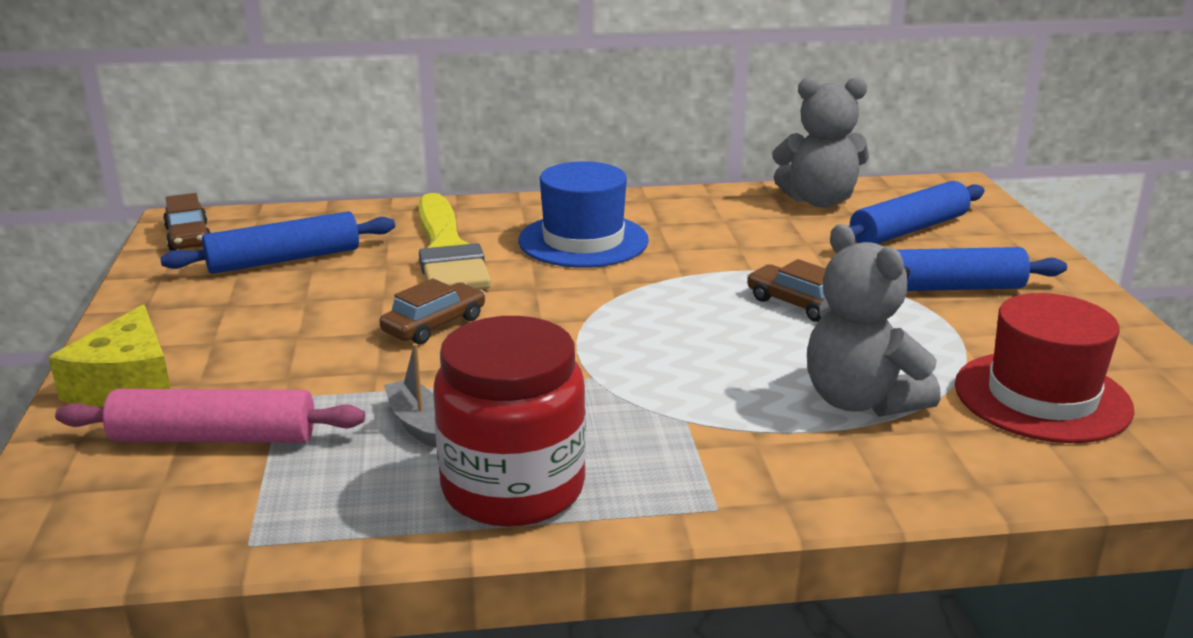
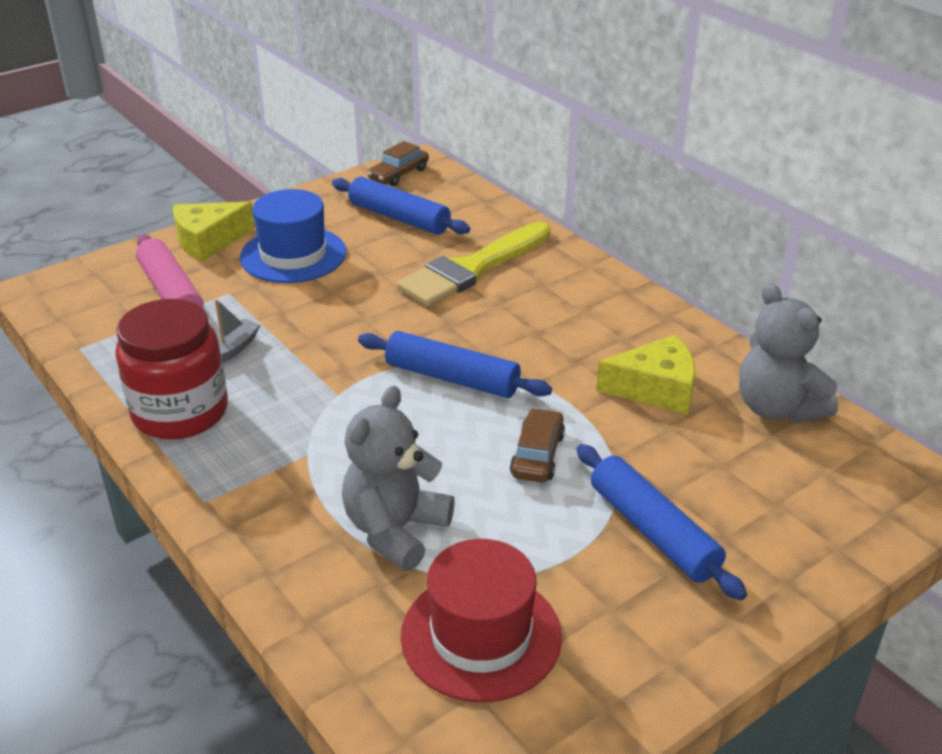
camera: 60 degrees right, 10 degrees up
brown car [379,278,486,344] -> none
blue hat [518,161,649,268] -> blue hat moved to [240,189,346,283]
blue rolling pin [848,181,985,244] -> blue rolling pin moved to [358,331,552,398]
none -> yellow cheese [596,334,695,414]

